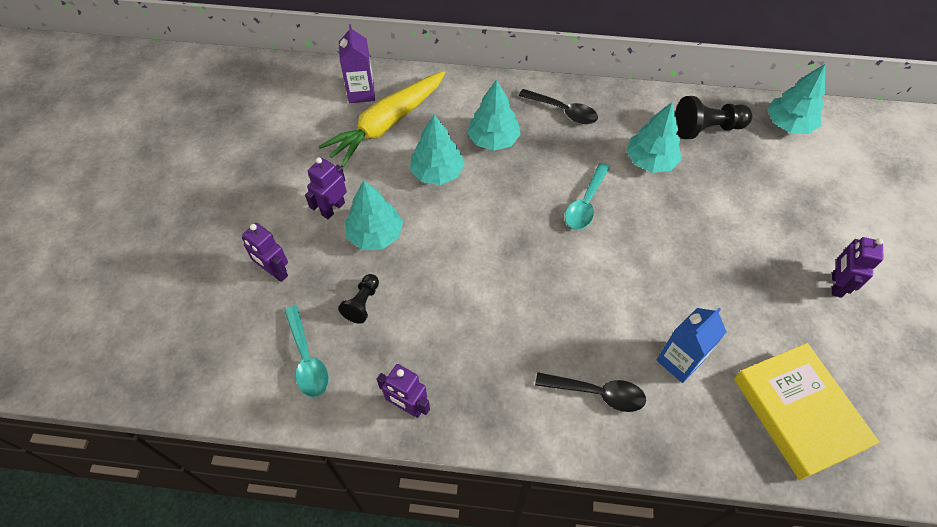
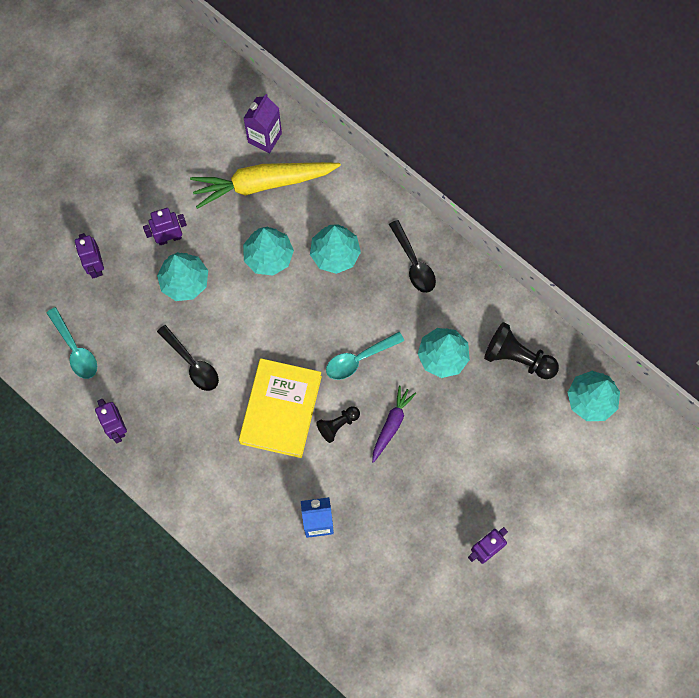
camera: 35 degrees right, 15 degrees up
turquoise spoon [284,306,329,397] -> turquoise spoon turned 45 degrees counterclockwise [47,307,97,379]
black pawn [338,274,379,324] -> black pawn moved to [316,406,360,443]
black spoon [535,372,646,412] -> black spoon moved to [157,325,219,391]
yellow book [734,343,880,480] -> yellow book moved to [239,358,322,458]
none -> purple carrot [372,385,416,463]

